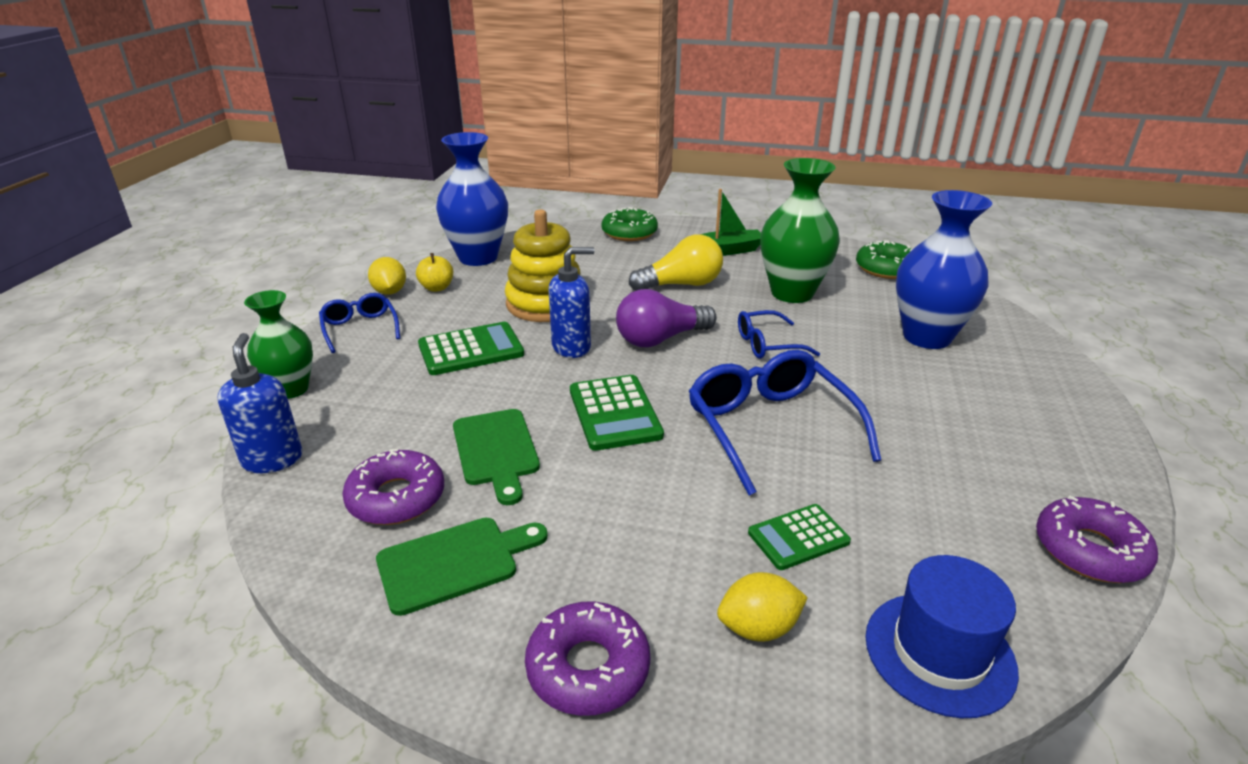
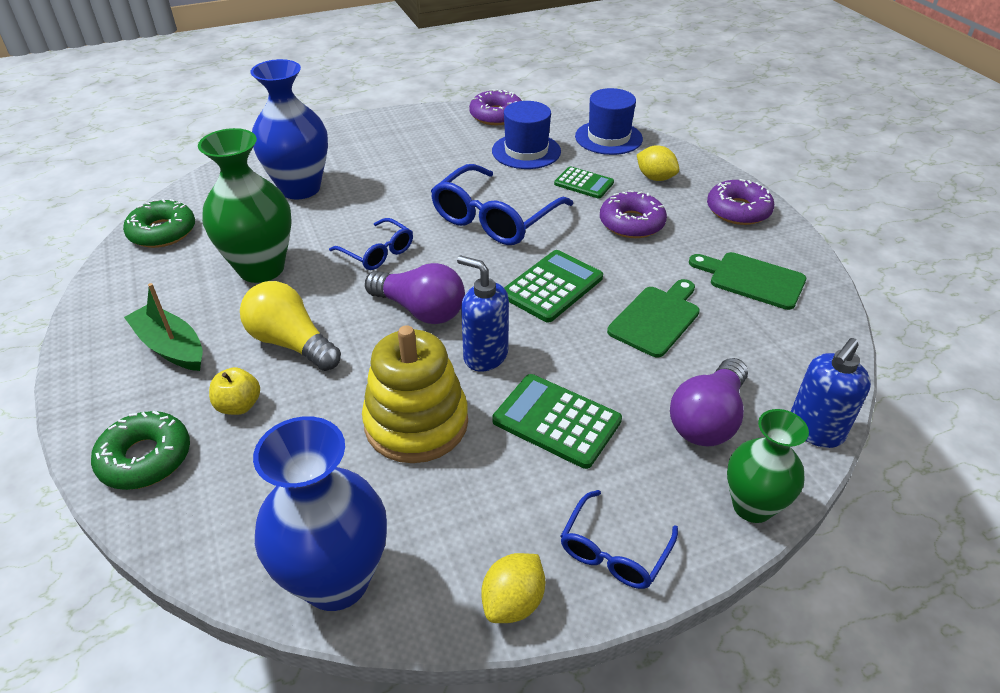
camera: 125 degrees left, 10 degrees up
purple donut [342,449,444,525] -> purple donut moved to [600,190,667,238]
yellow apple [416,253,453,292] -> yellow apple moved to [209,367,260,415]
none -> blue hat [492,101,561,169]
none -> purple light bulb [670,358,748,446]

